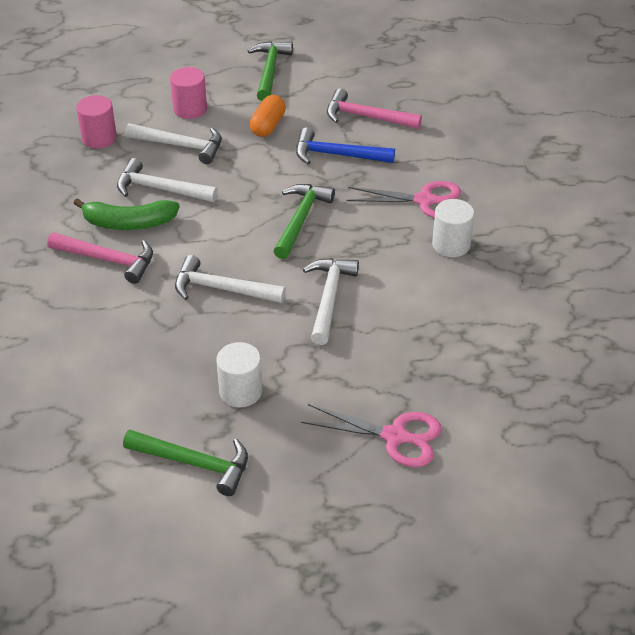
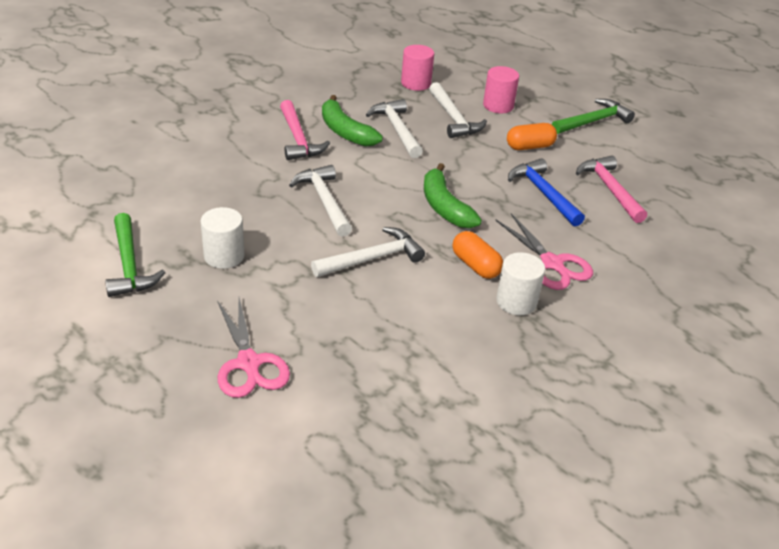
camera: 50 degrees right, 5 degrees down
green hammer [274,184,335,259] -> green banana [424,163,482,228]
none -> orange capsule [453,231,503,279]

